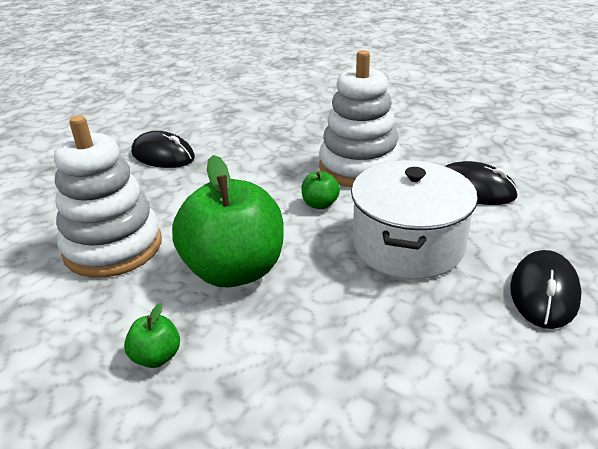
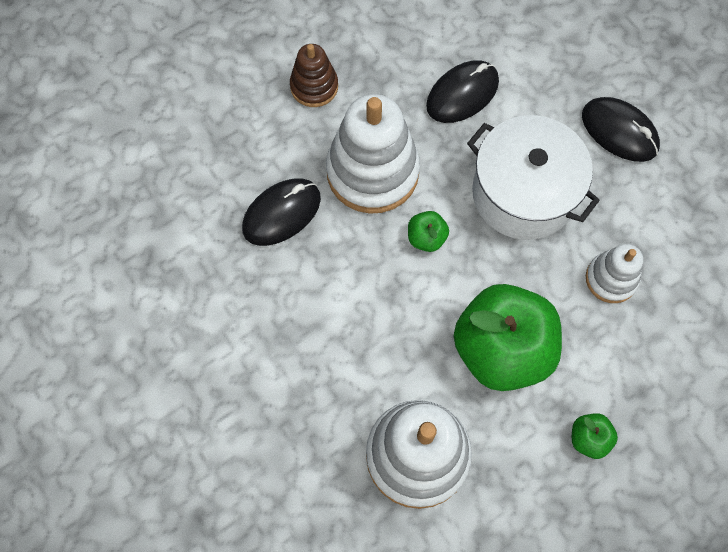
camera: 70 degrees left, 35 degrees up
black mouse [131,131,195,168] -> black mouse moved to [242,179,321,246]
none -> brown stacking toy [290,44,338,107]
none -> white stacking toy [586,244,643,303]

